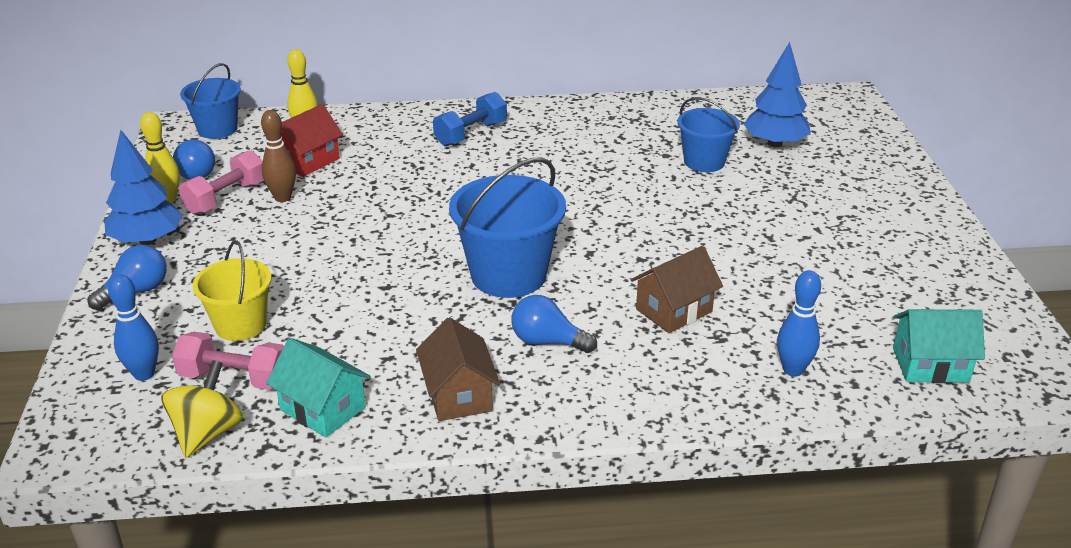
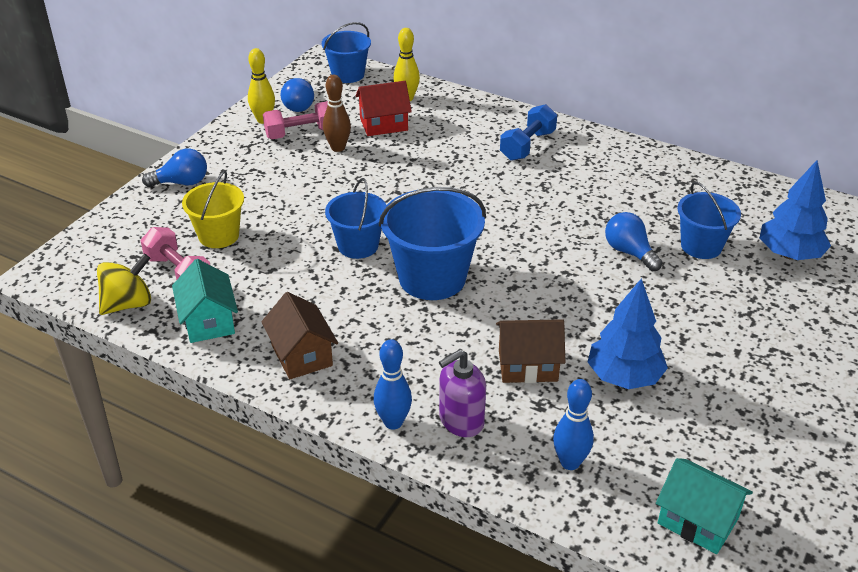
camera: 35 degrees right, 5 degrees up
blue tree [105,130,183,245] -> blue tree moved to [588,278,668,389]
blue bowling pin [108,274,159,381] -> blue bowling pin moved to [374,339,412,429]
brown house [416,317,500,421] -> brown house turned 45 degrees counterclockwise [261,292,338,379]
blue dumbbell [433,92,507,146] -> blue dumbbell turned 45 degrees counterclockwise [500,104,557,161]
blue light bulb [511,295,597,353] -> blue light bulb moved to [605,212,663,271]
none -> blue bucket [325,178,386,259]
none -> purple soap dispenser [439,349,486,437]

